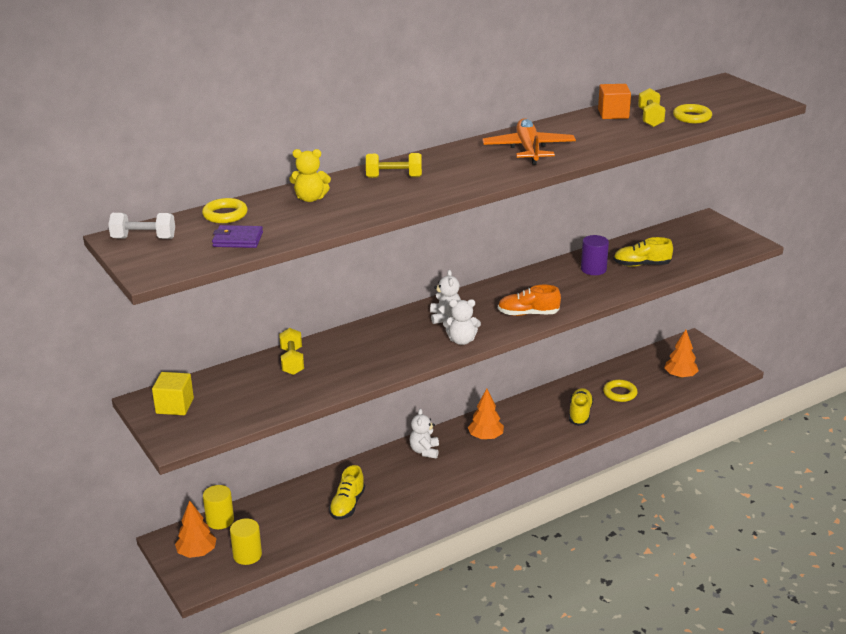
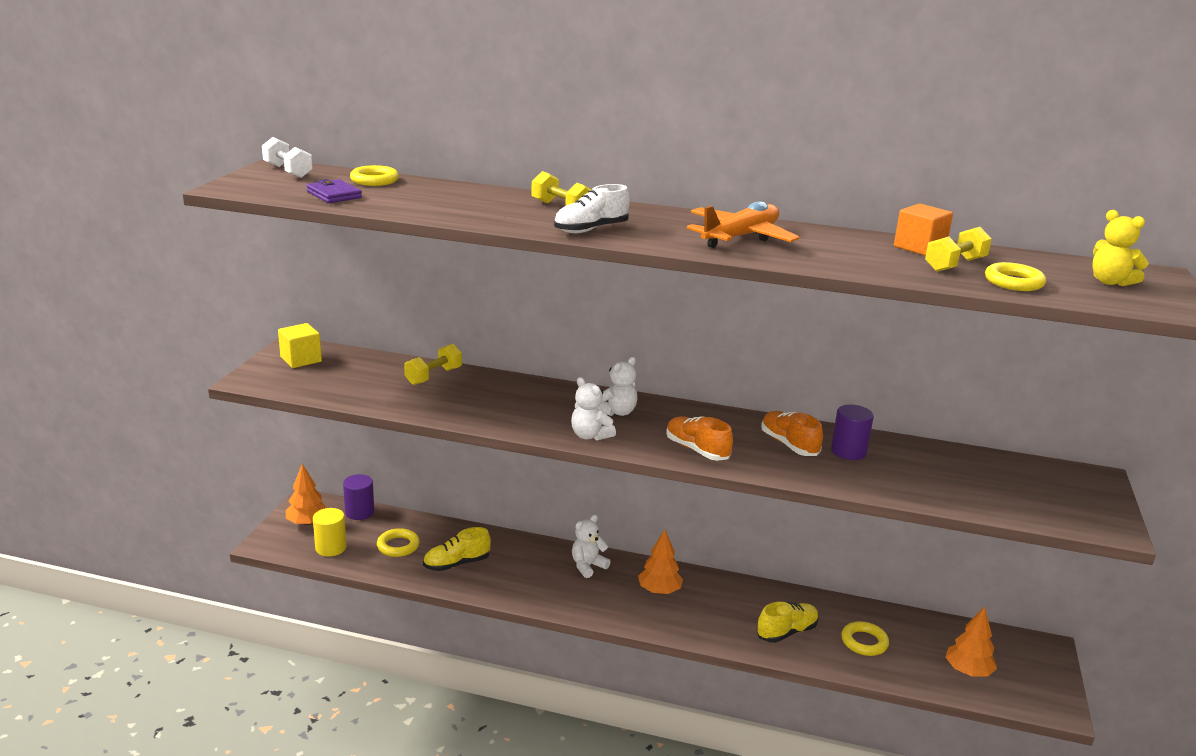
camera: 45 degrees right, 5 degrees down
yellow cylinder [203,485,234,529] -> purple cylinder [343,474,374,520]
yellow teddy bear [289,149,331,202] -> yellow teddy bear moved to [1092,210,1149,286]
yellow shoe [613,237,673,267] -> none
none -> yellow ring [377,528,420,557]
none -> white shoe [554,184,630,233]
none -> orange shoe [761,411,823,456]

